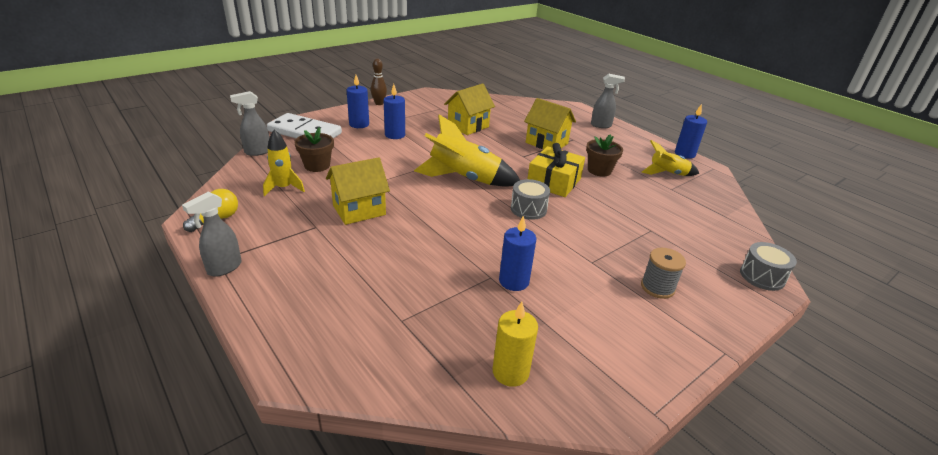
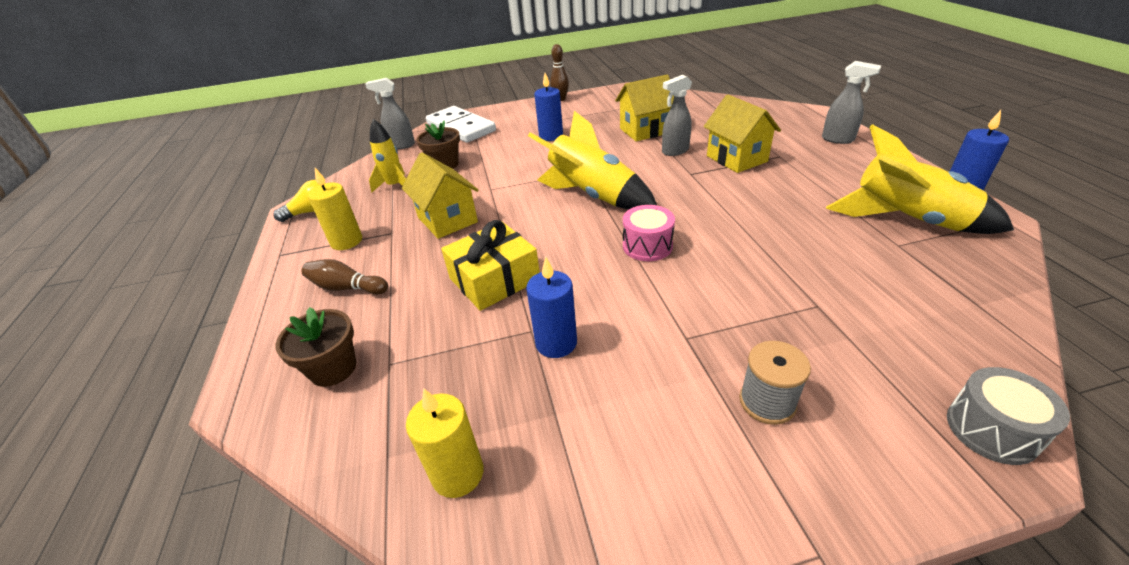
camera: 30 degrees right, 5 degrees up
grey spray bottle [182,192,242,277] -> grey spray bottle moved to [662,75,692,156]
yellow house [326,157,390,225] -> yellow house turned 60 degrees clockwise [402,152,478,239]
blue candle [347,75,369,128] -> none
grey drum [511,179,550,220] -> pink drum [623,205,675,261]
yellow gift [527,143,585,197] -> yellow gift moved to [441,220,540,311]
brown flower pot [586,134,623,177] -> brown flower pot moved to [275,307,356,387]
yellow rocket [642,140,699,176] -> yellow rocket [826,124,1014,234], size x1.72
none -> brown bowling pin [301,259,388,295]
none -> yellow candle [308,168,362,250]

